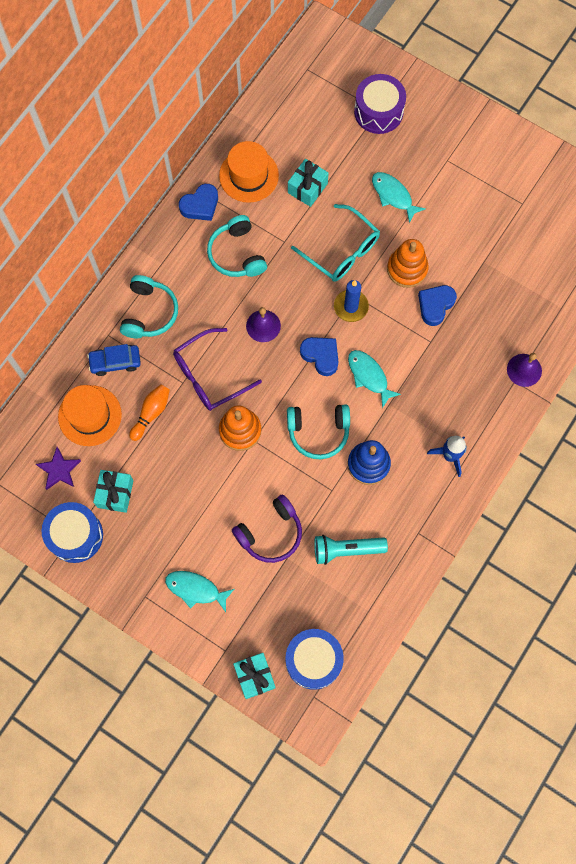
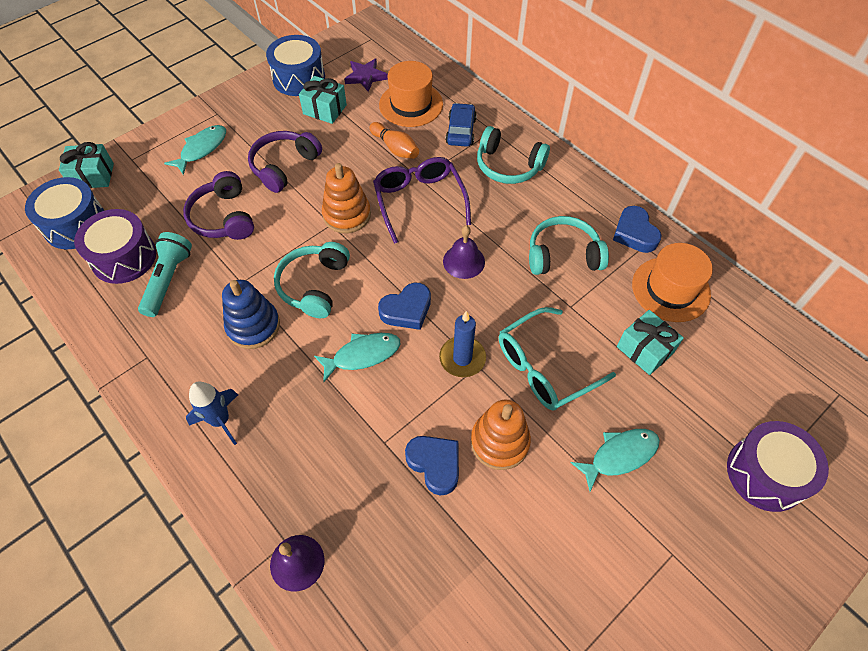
camera: 105 degrees right, 15 degrees down
none -> purple drum [74,209,156,284]
none -> purple headphones [248,131,322,193]

